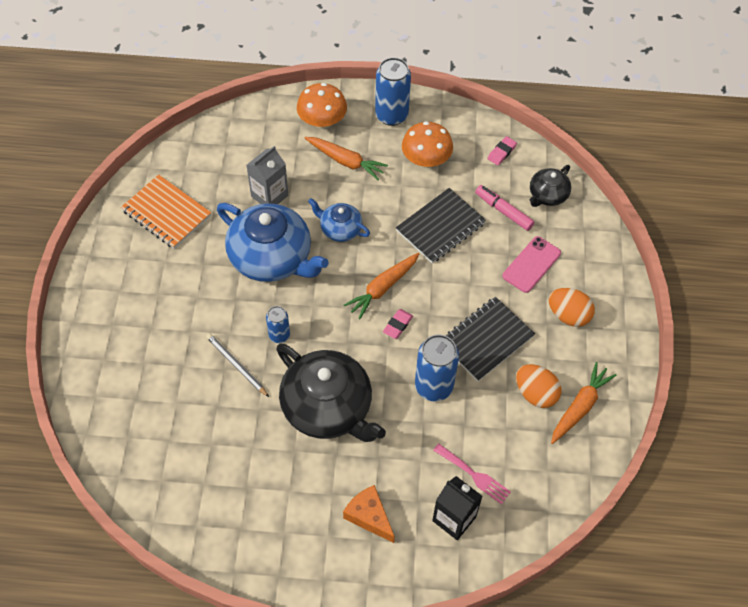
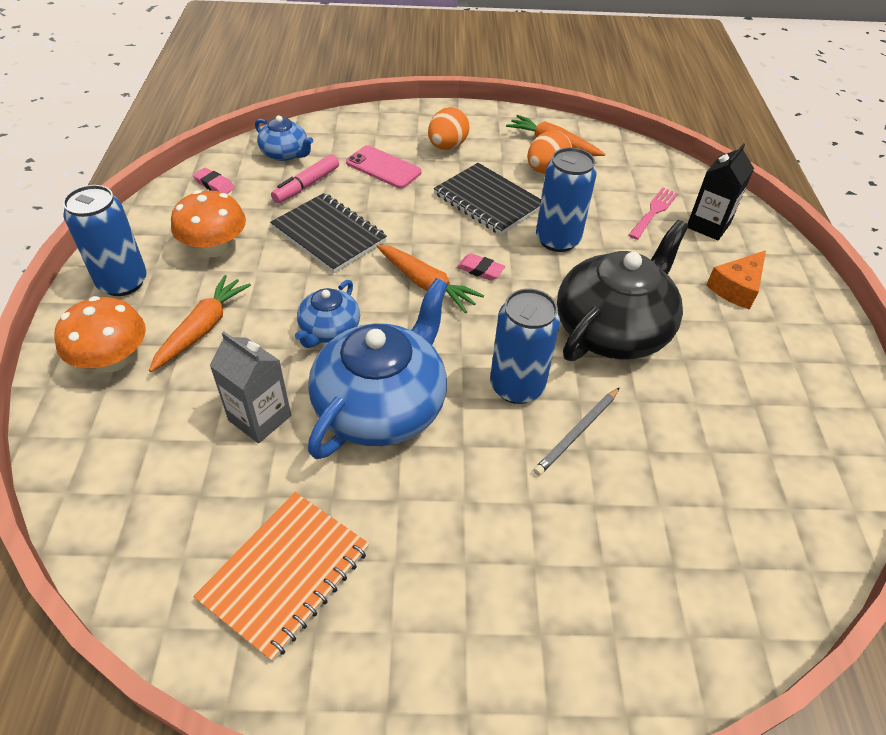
camera: 95 degrees left, 10 degrees down
blue can [266,306,290,343] -> blue can [490,288,560,404], size x1.77
black teapot [530,165,571,207] -> blue teapot [255,115,313,161]

